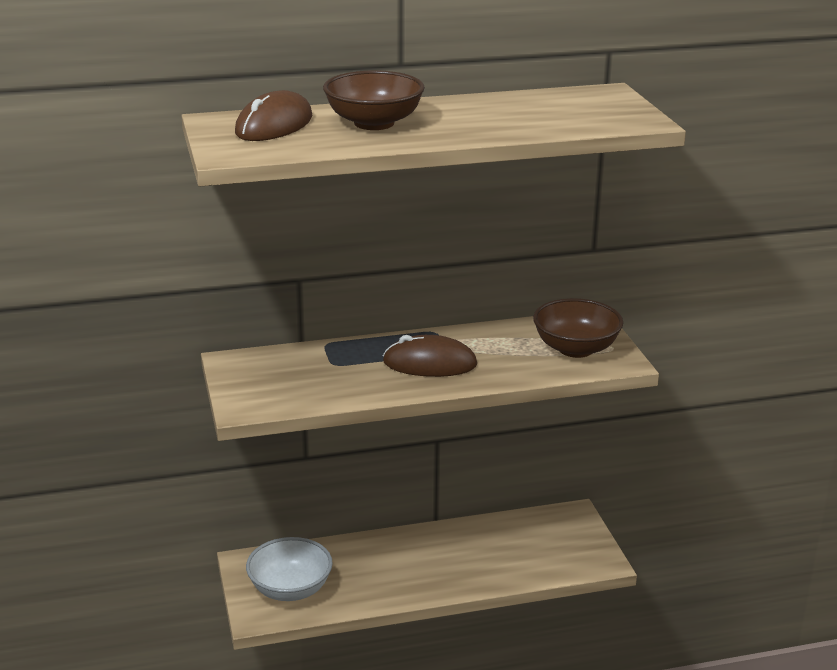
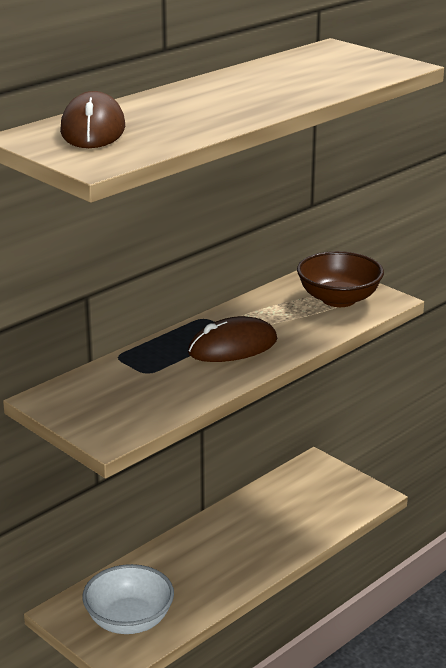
camera: 30 degrees left, 0 degrees up
brown bowl [323,70,425,130] -> none

